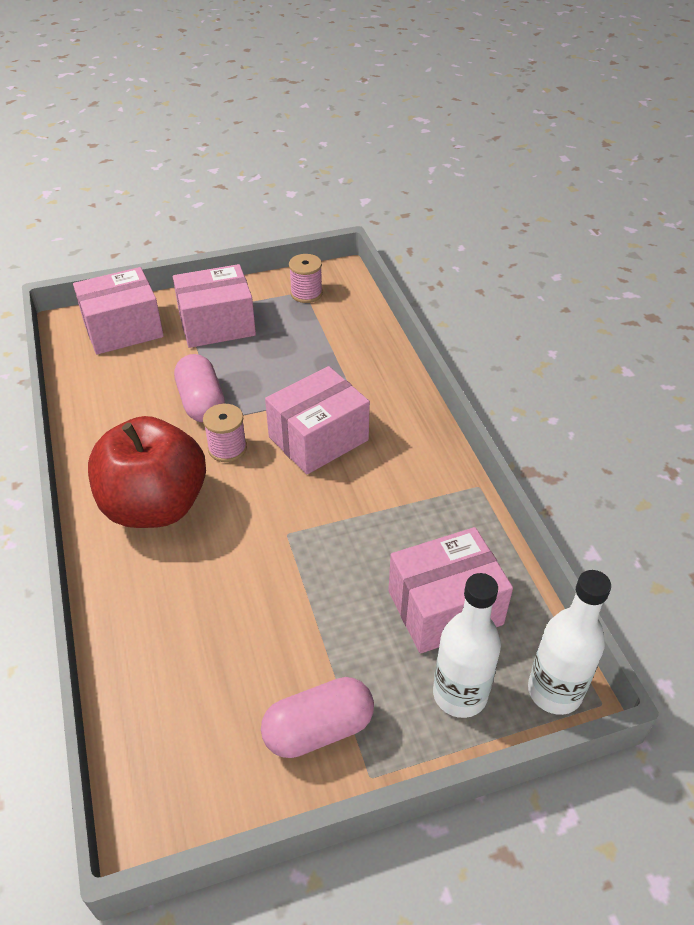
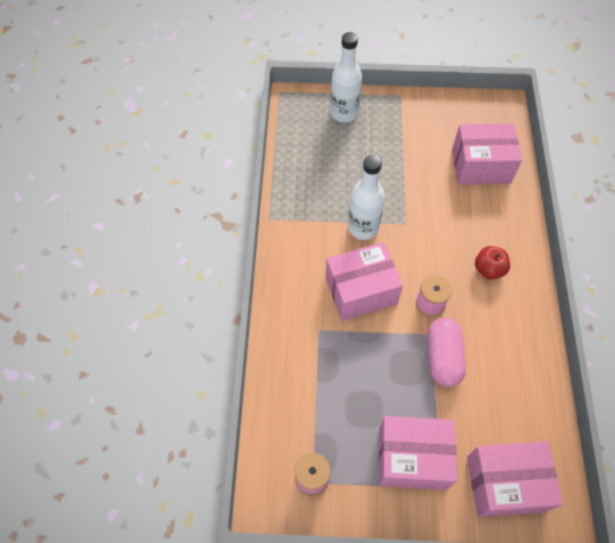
camera: 160 degrees left, 15 degrees up
red apple [88,416,206,528] -> red apple [475,246,510,280], size x0.43
pink capsule [261,677,374,758] -> none
pink box [388,527,513,654] -> pink box moved to [452,123,522,185]
white bottle [528,570,611,715] -> white bottle moved to [348,155,385,240]

